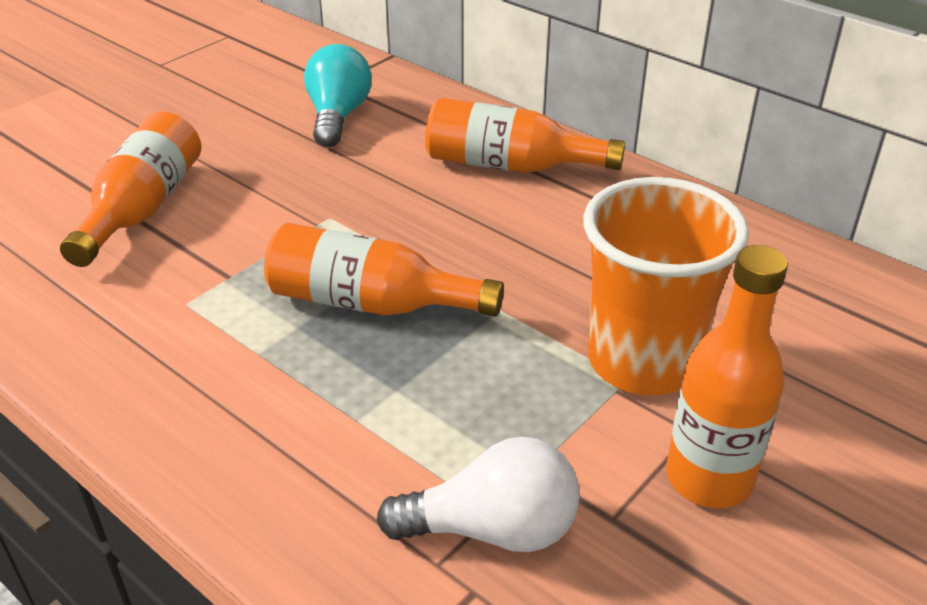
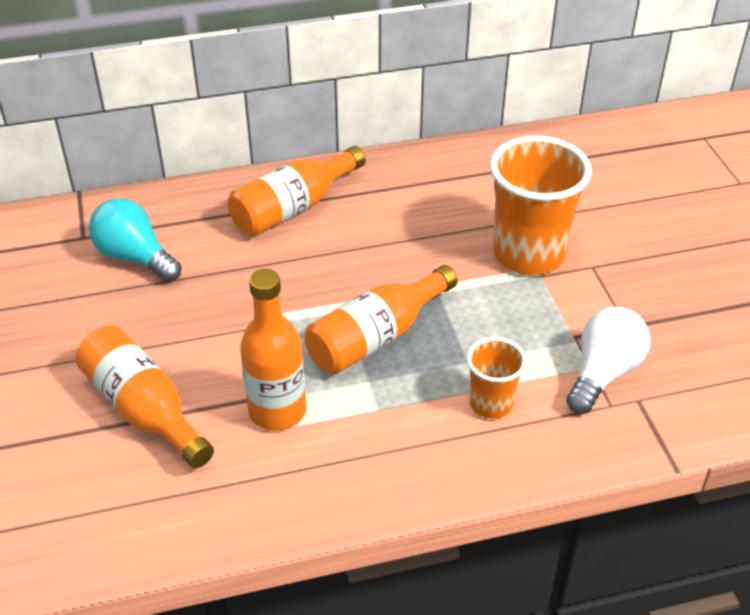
camera: 55 degrees left, 5 degrees up
orange bottle [666,245,788,508] -> orange bottle moved to [240,269,306,431]
none -> orange cup [467,337,527,419]

